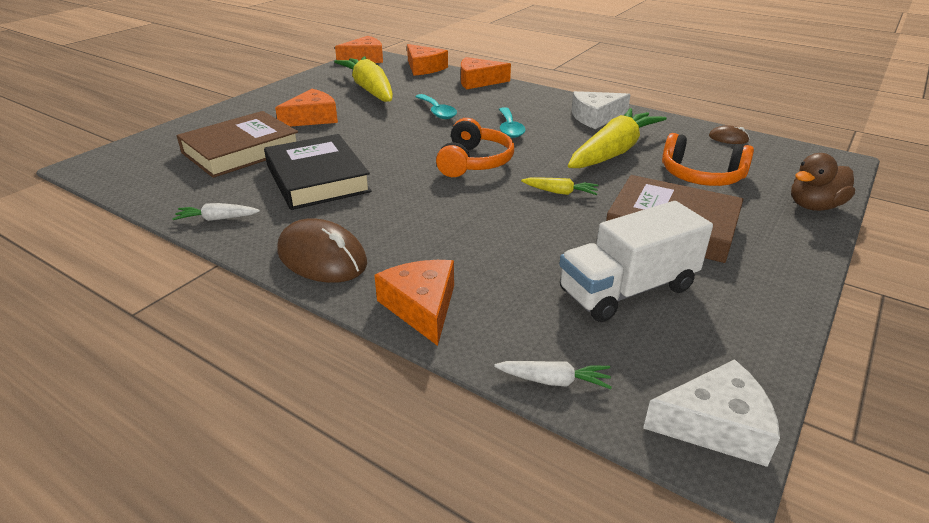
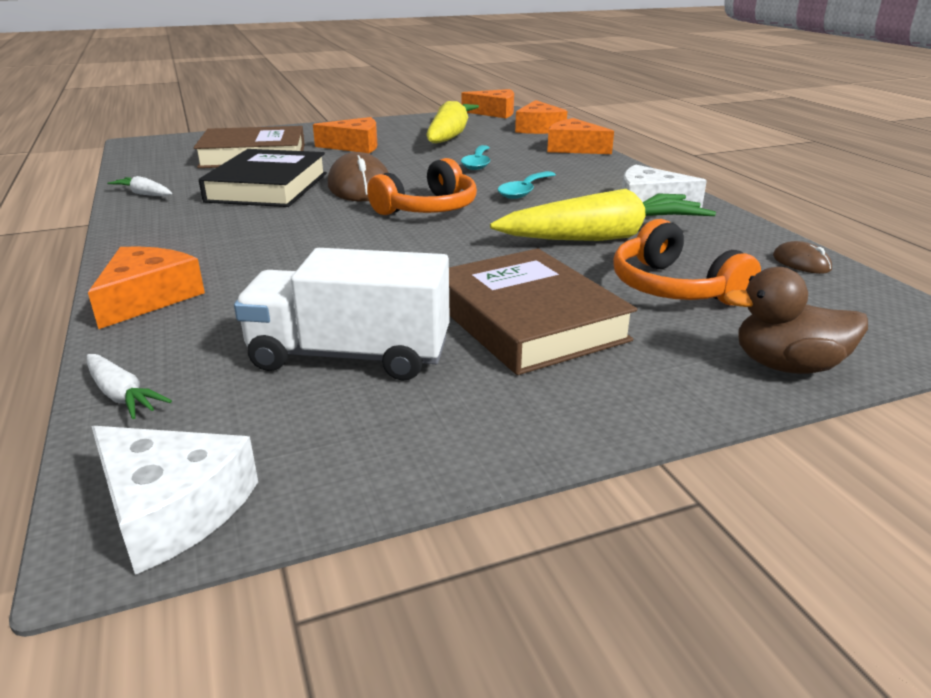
camera: 35 degrees right, 5 degrees down
brown mouse [277,218,367,283] -> brown mouse moved to [328,152,389,201]
yellow carrot [521,178,599,195] -> none

